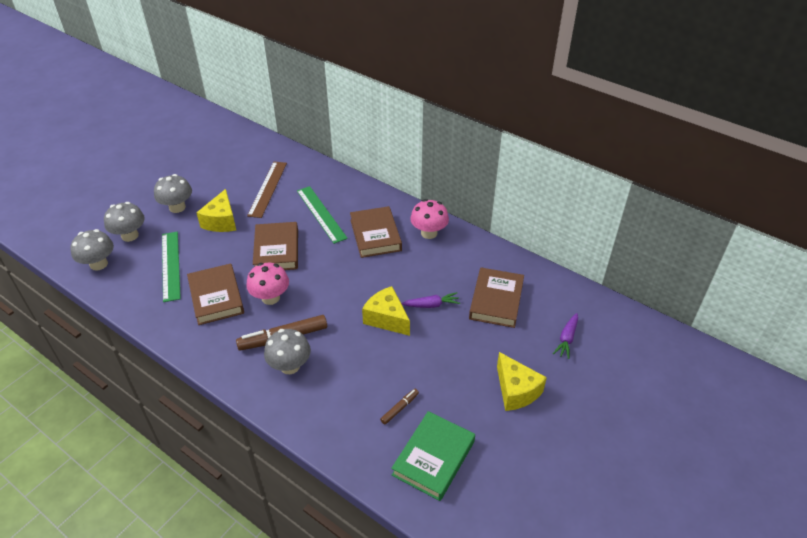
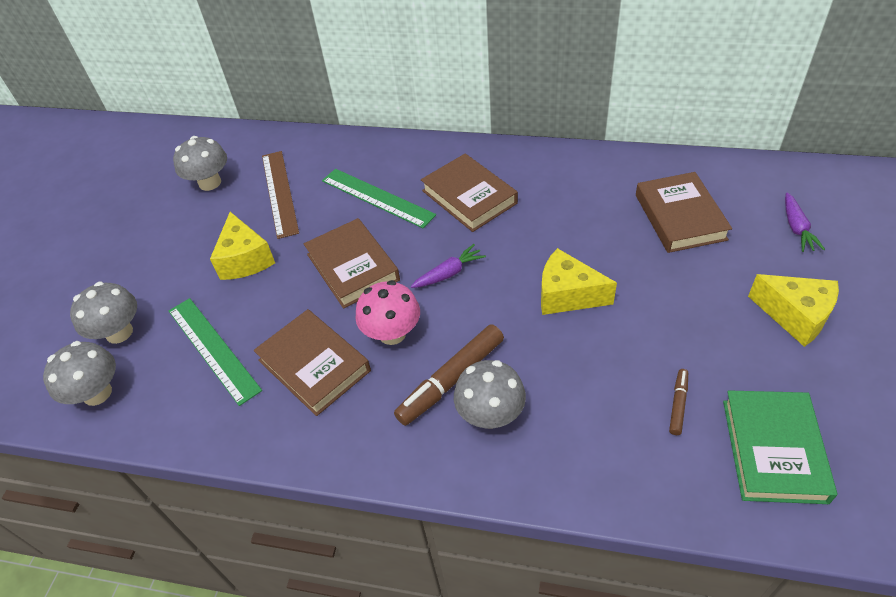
camera: 20 degrees left, 5 degrees up
grey mushroom [154,174,192,213] -> grey mushroom moved to [173,136,227,191]
purple carrot [402,292,460,308] -> purple carrot moved to [411,244,486,288]
pink mushroom [410,199,449,239] -> none

